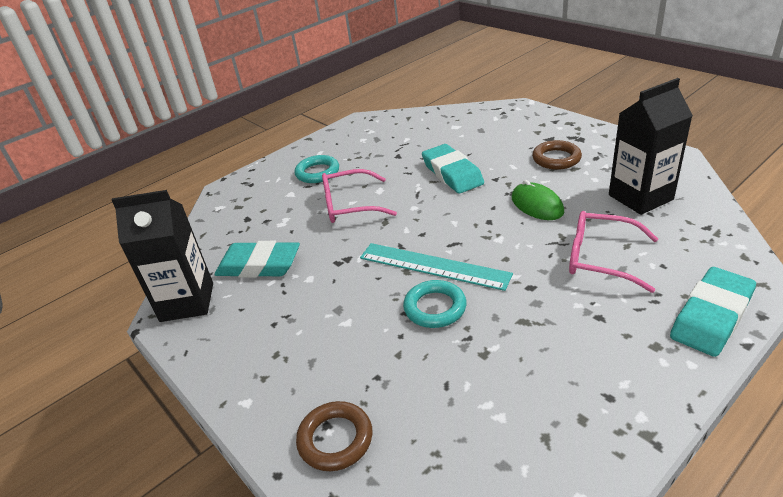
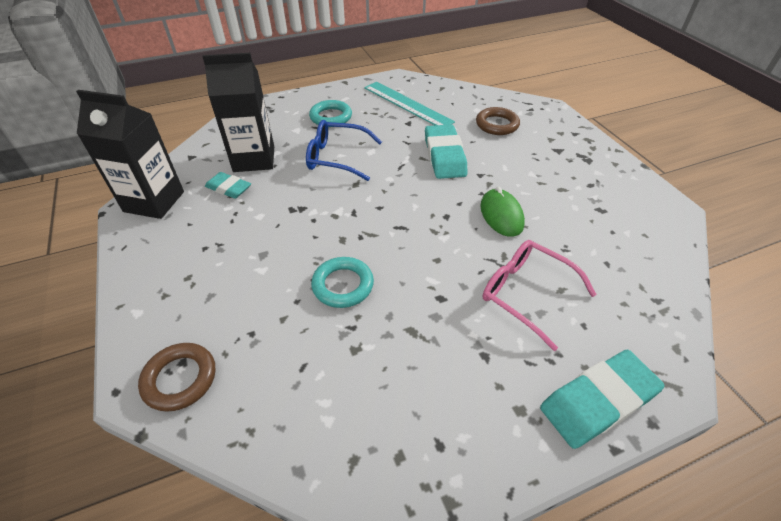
camera: 15 degrees right, 10 degrees up
turquoise eraser [215,241,300,278] -> turquoise eraser [205,172,251,199], size x0.61
pink glasses [322,169,397,223] -> blue glasses [306,120,382,181]
turquoise ruler [360,243,513,291] -> turquoise ruler moved to [364,82,455,125]
brown ring [532,140,582,170] -> brown ring moved to [476,107,520,135]
black carton [609,78,693,215] -> black carton moved to [202,53,274,172]

